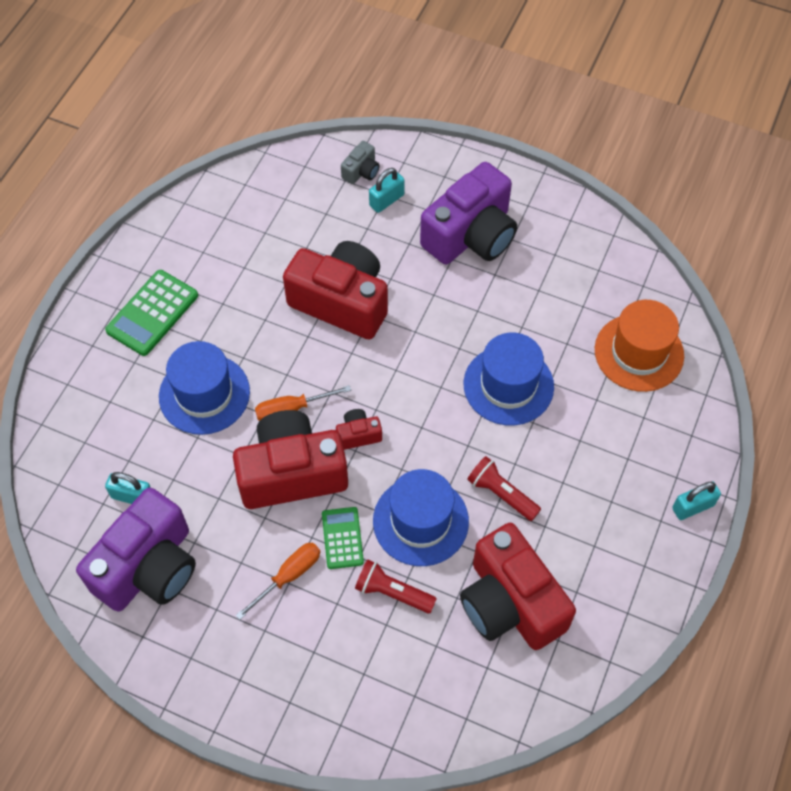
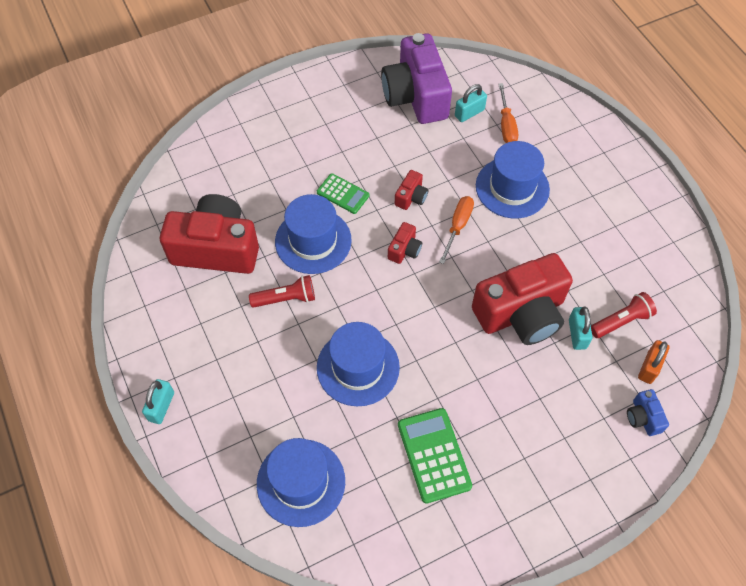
camera: 130 degrees right, 0 degrees up
green calculator [105,270,198,356] -> green calculator moved to [398,408,472,504]
red camera [233,410,348,509] -> red camera [395,170,428,210], size x0.42
orange screwdriver [235,542,320,620] -> orange screwdriver moved to [498,83,518,143]
grey camera [341,141,380,184] -> blue camera [627,389,669,436]
red flashlight [355,559,437,613] -> red flashlight moved to [591,292,657,338]
turquoise padlock [369,168,405,213] -> turquoise padlock moved to [569,306,593,350]
purple camera [420,162,517,264] -> none
orange hat [595,300,684,392] -> blue hat [257,438,345,527]
none -> orange padlock [638,340,670,384]

